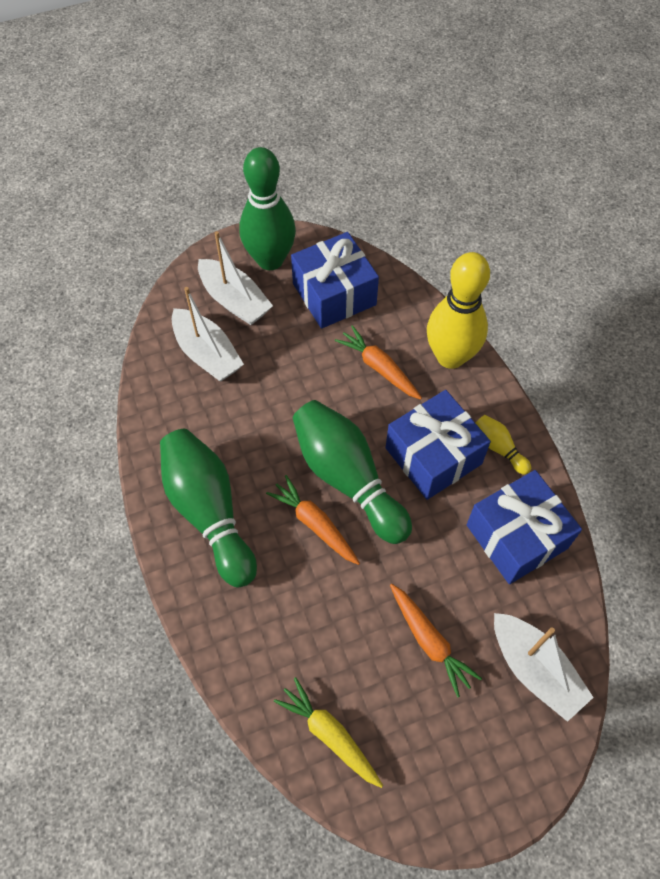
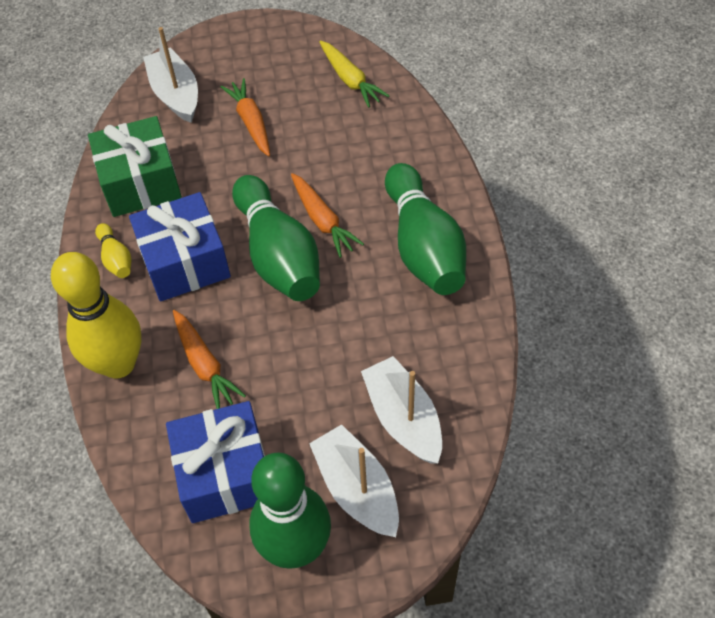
camera: 165 degrees left, 5 degrees down
blue gift [467,470,582,584] -> green gift [88,116,182,217]

